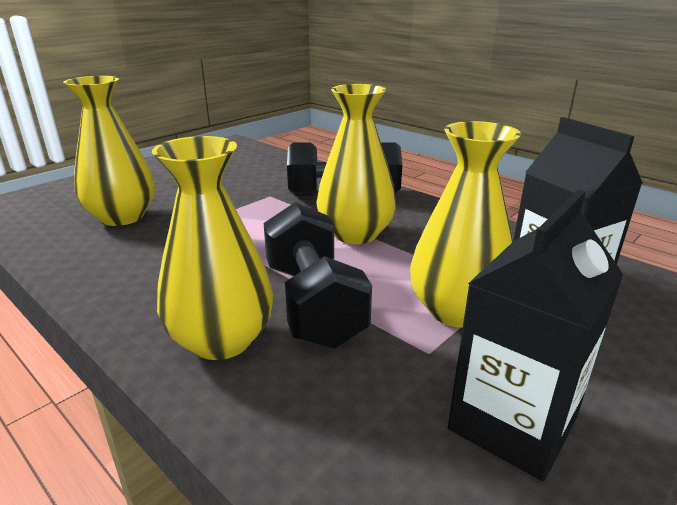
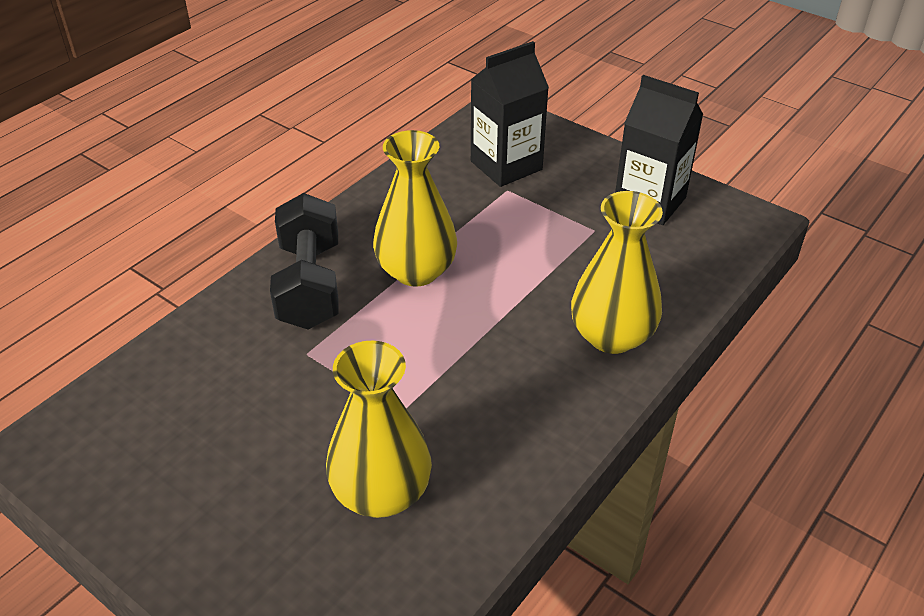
camera: 95 degrees left, 15 degrees up
black dumbbell [264,202,372,349] -> none
yellow vase [410,121,521,328] -> none

